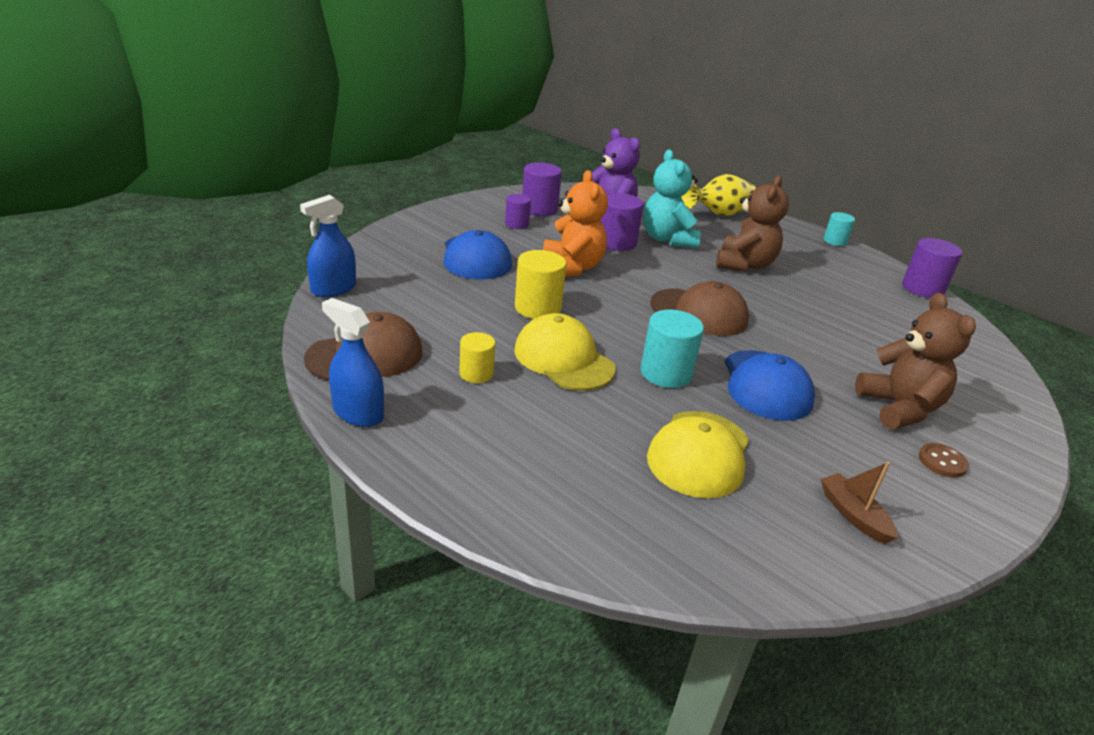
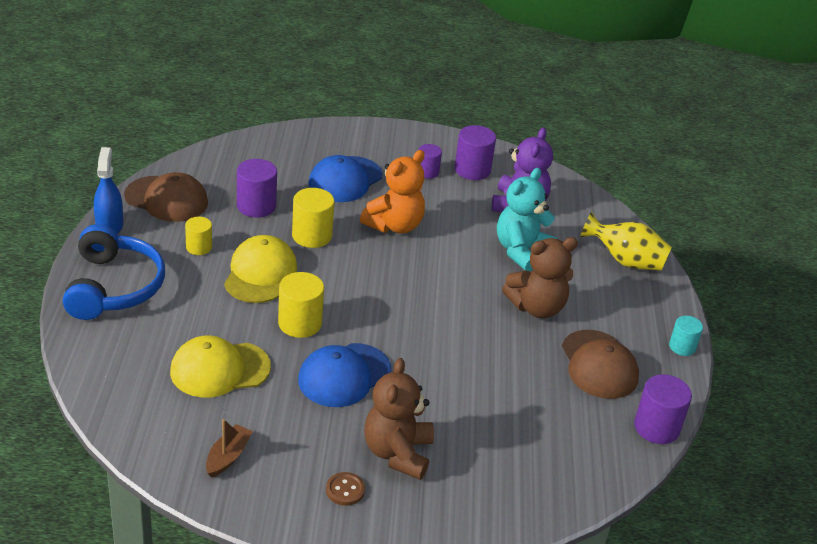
camera: 50 degrees right, 5 degrees up
blue spray bottle [300,195,356,297] -> none
purple cylinder [600,193,643,251] -> purple cylinder moved to [237,159,277,218]
turquoise cylinder [640,309,704,388] -> yellow cylinder [278,272,324,338]
brown cap [650,281,749,336] -> brown cap moved to [562,330,639,399]
brown teddy bear [855,293,976,429] -> brown teddy bear turned 150 degrees clockwise [364,358,434,480]
none -> blue headphones [63,224,165,320]

